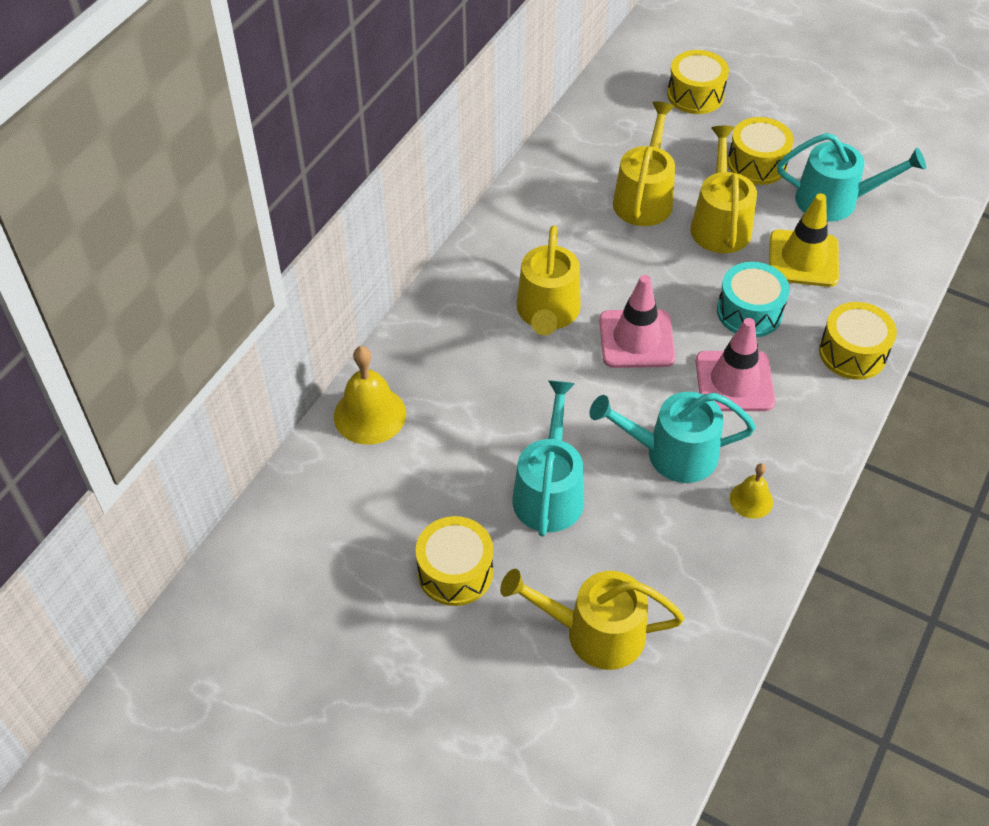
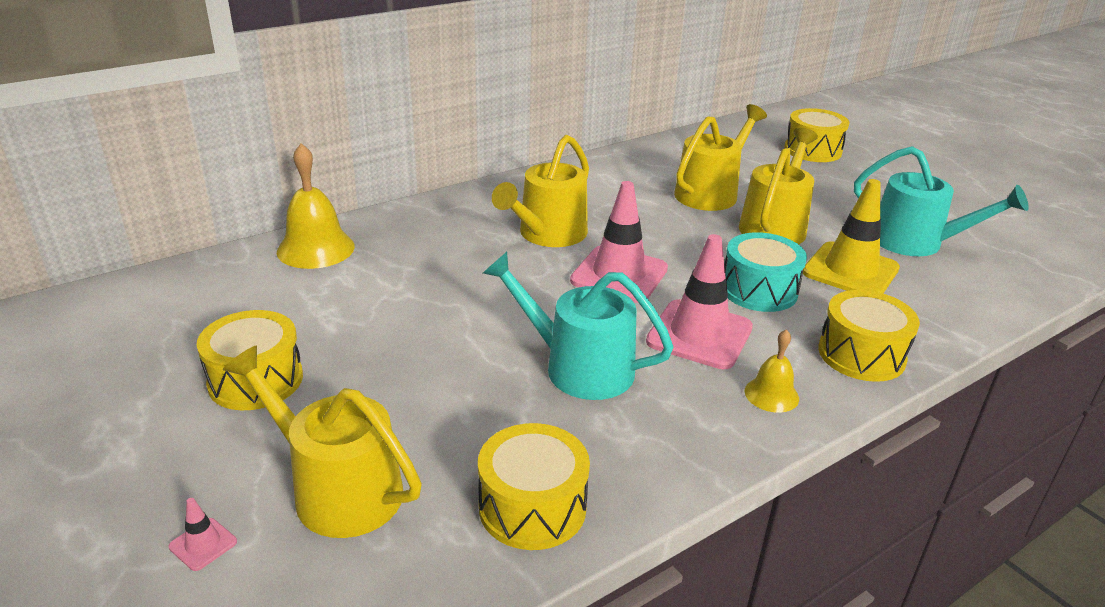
camera: 25 degrees right, 20 degrees down
turquoise watering can [512,380,584,537] -> none
yellow drum [727,117,794,185] -> yellow drum moved to [478,423,590,550]
yellow bell [730,463,773,519] -> yellow bell moved to [745,329,799,413]
none -> pink traffic cone [169,498,237,571]

